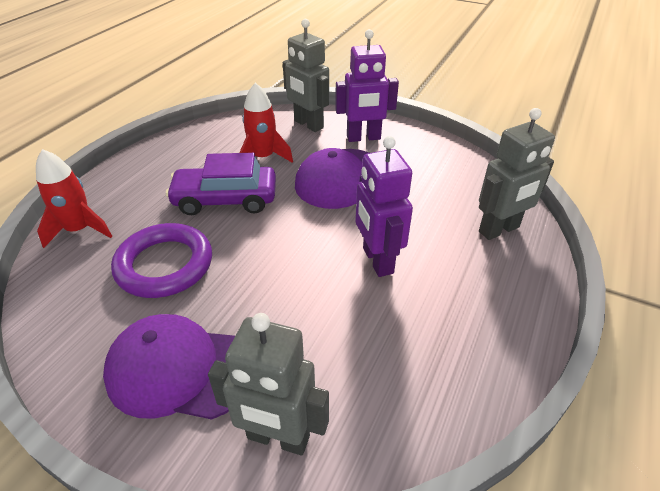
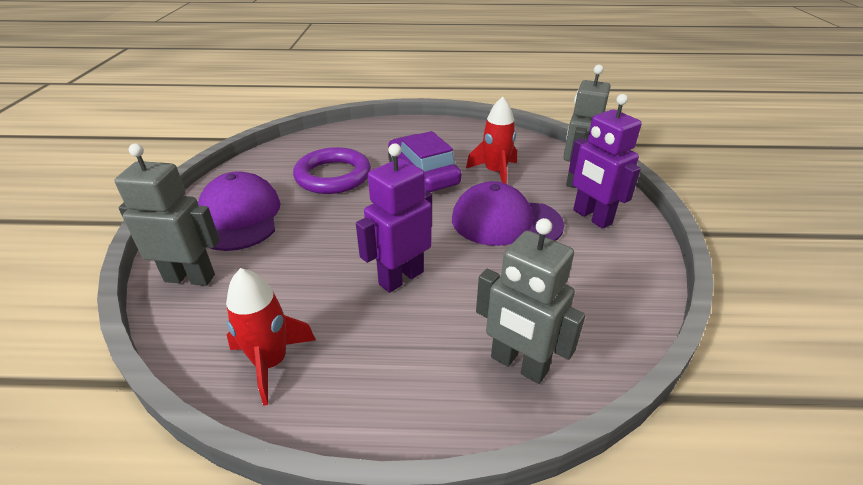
camera: 65 degrees right, 5 degrees down
red rocket [36,149,112,248] -> red rocket moved to [226,268,316,406]
grey robot [208,313,329,455] -> grey robot turned 105 degrees clockwise [114,144,220,286]

